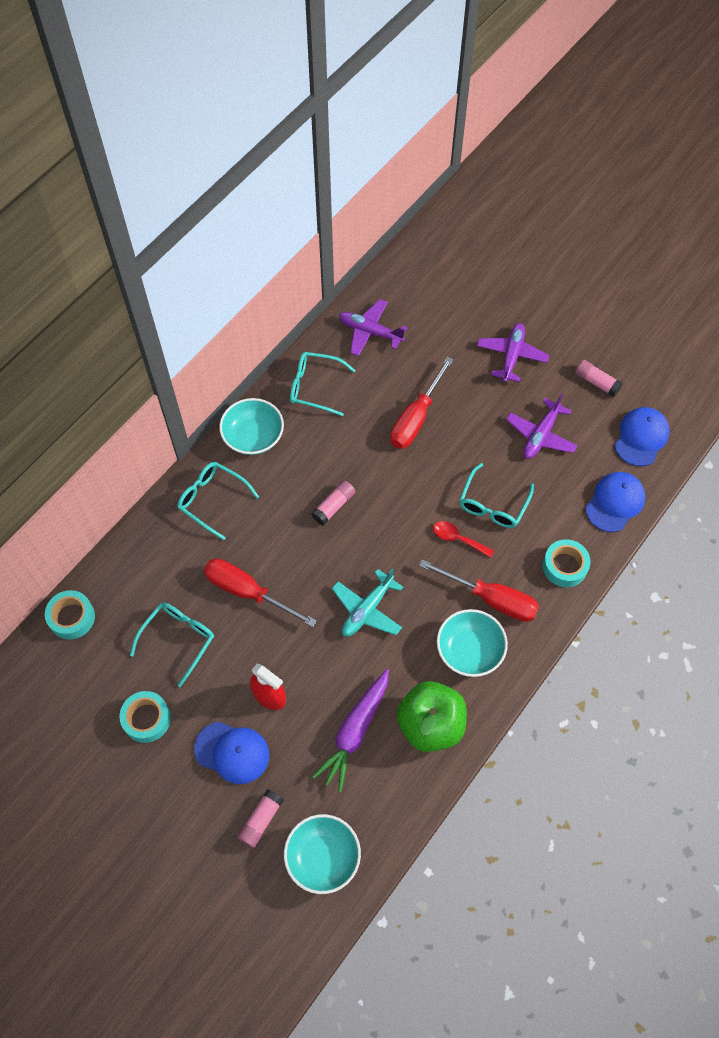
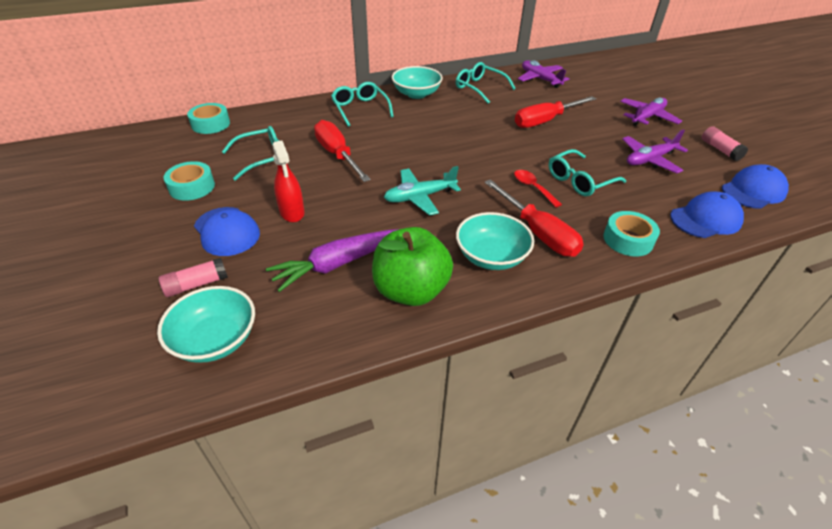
camera: 30 degrees right, 20 degrees down
pink glue stick [311,480,355,526] -> none

